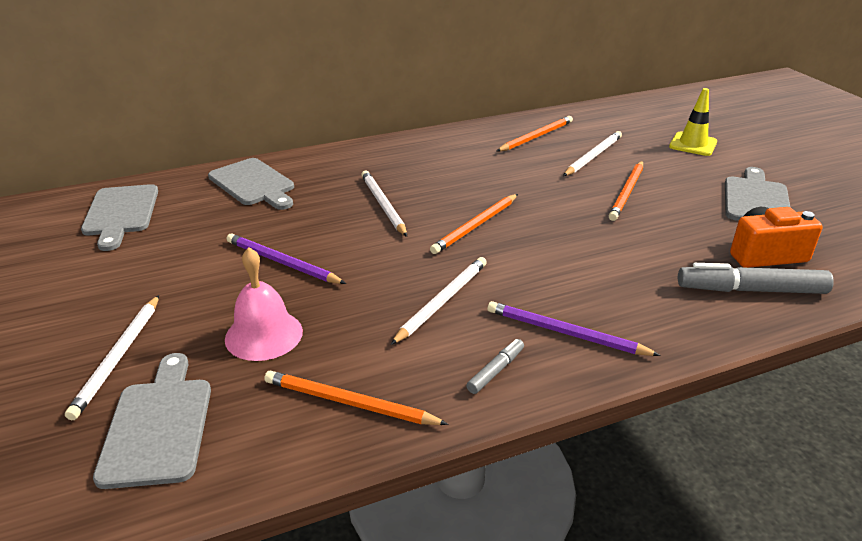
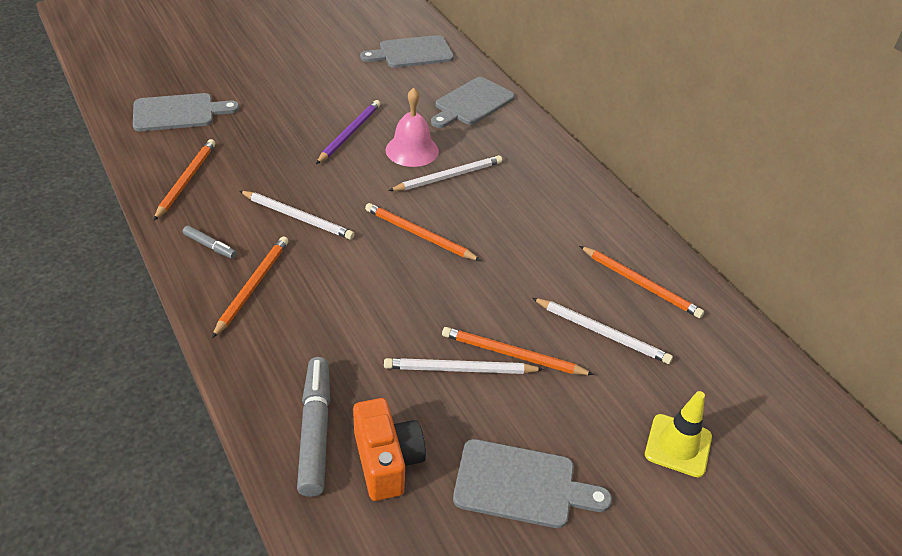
camera: 80 degrees right, 10 degrees up
white pencil [65,295,159,420] -> white pencil moved to [384,358,544,374]
pink bell [225,247,303,361] -> pink bell moved to [386,88,439,167]
purple pencil [488,301,661,356] -> orange pencil [212,237,288,338]

